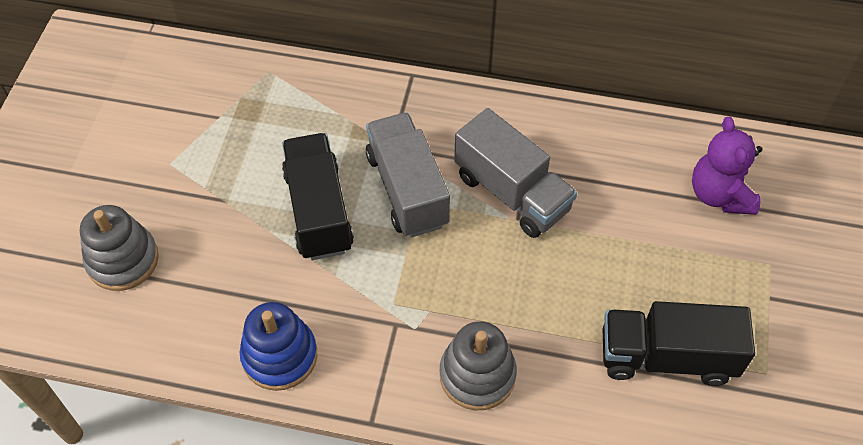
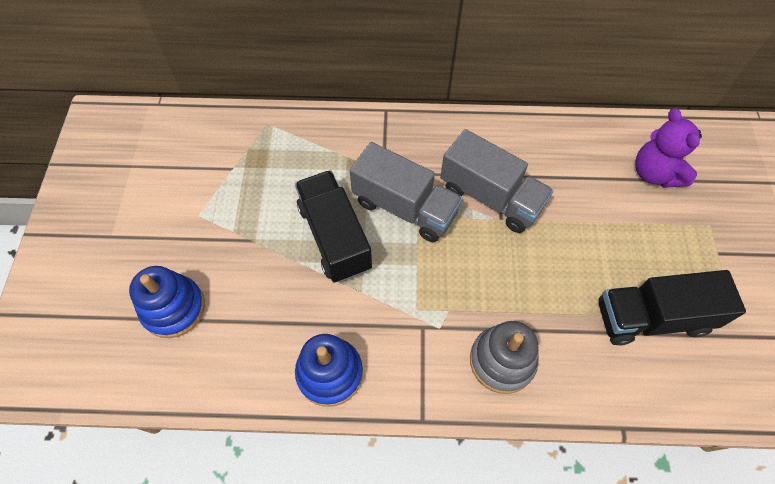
camera: 10 degrees left, 5 degrees up
grey stacking toy [80,205,159,291] -> blue stacking toy [129,266,205,338]
grey truck [366,112,450,237] -> grey truck turned 150 degrees clockwise [349,142,463,242]

